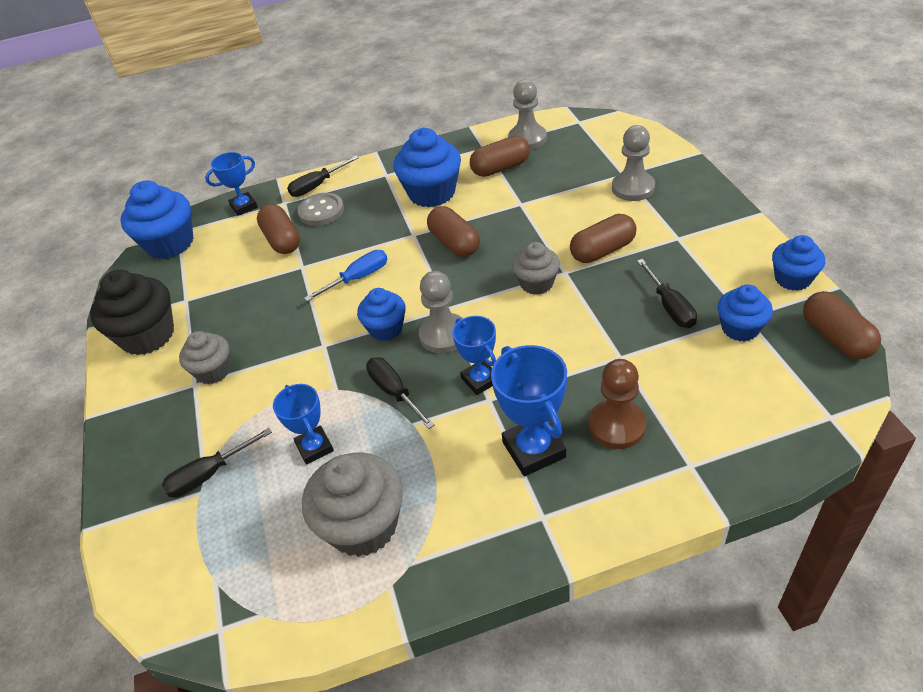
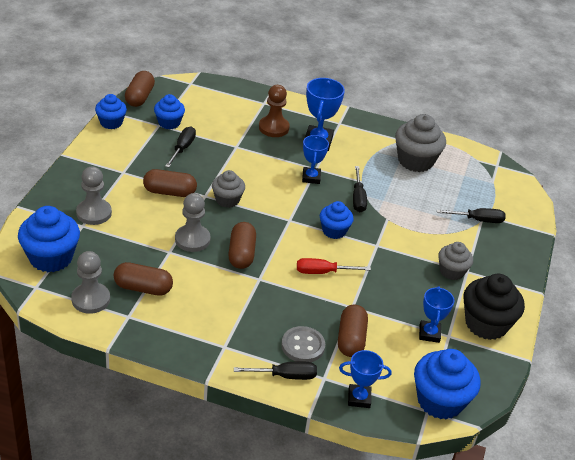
camera: 155 degrees left, 5 degrees down
blue trophy [273,384,334,465] -> blue trophy moved to [419,286,455,343]
blue screwdriver [304,250,387,301] -> red screwdriver [297,258,371,274]
blue cupcake [393,128,461,207] -> blue cupcake moved to [18,206,80,272]
grey pawn [419,271,463,353] -> grey pawn moved to [175,193,211,252]

